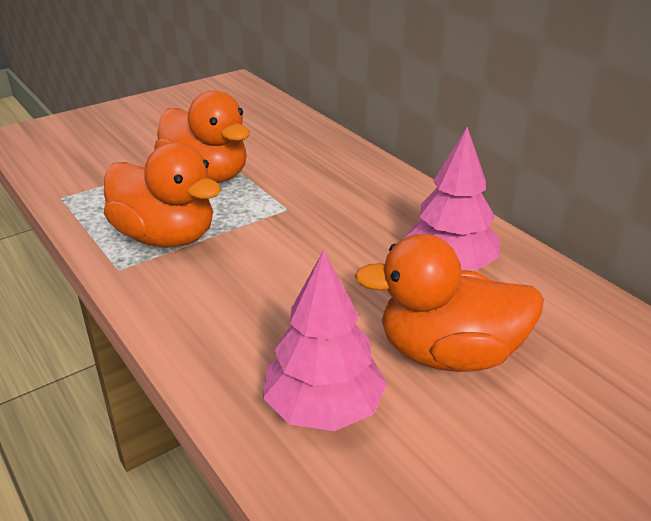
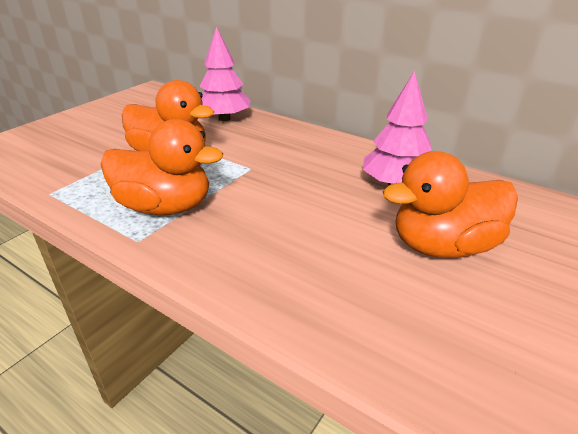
camera: 20 degrees left, 0 degrees up
pink tree [263,250,387,431] -> pink tree moved to [200,27,251,121]

